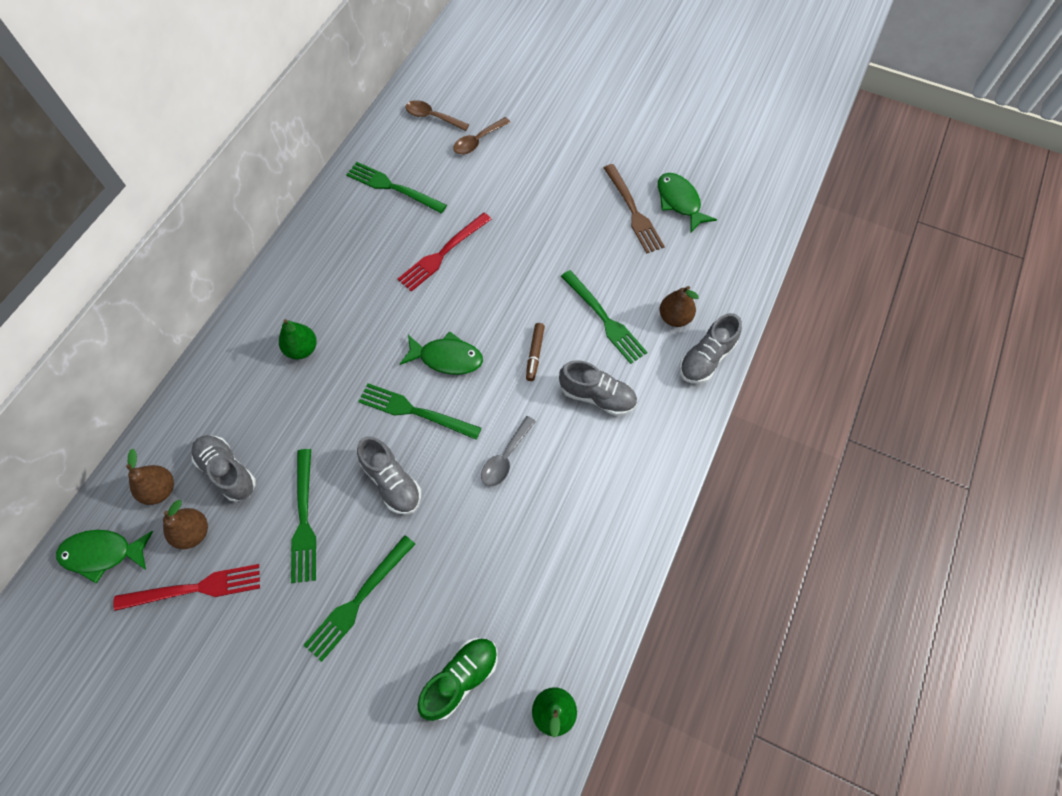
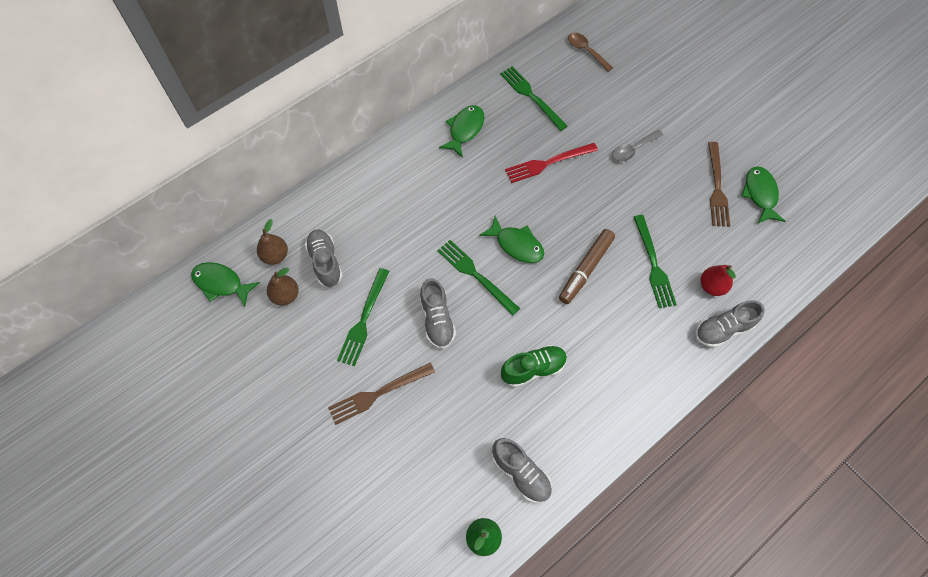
camera: 25 degrees right, 0 degrees up
red fork [113,564,260,611] -> none
green pear [279,319,317,359] -> none
green fork [304,535,415,662] -> brown fork [328,363,435,425]
green shoe [417,638,498,721] -> green shoe moved to [501,345,567,387]
brown spoon [453,117,510,155] -> none
grey spoon [481,416,536,486] -> grey spoon moved to [612,130,663,162]
brown marker [526,323,545,381] -> brown marker [559,229,615,304], size x1.72
grey shoe [559,360,637,416] -> grey shoe moved to [492,438,552,503]
brown pear [660,286,699,327] -> red pear [701,265,736,296]
none -> green fish [439,105,484,158]

